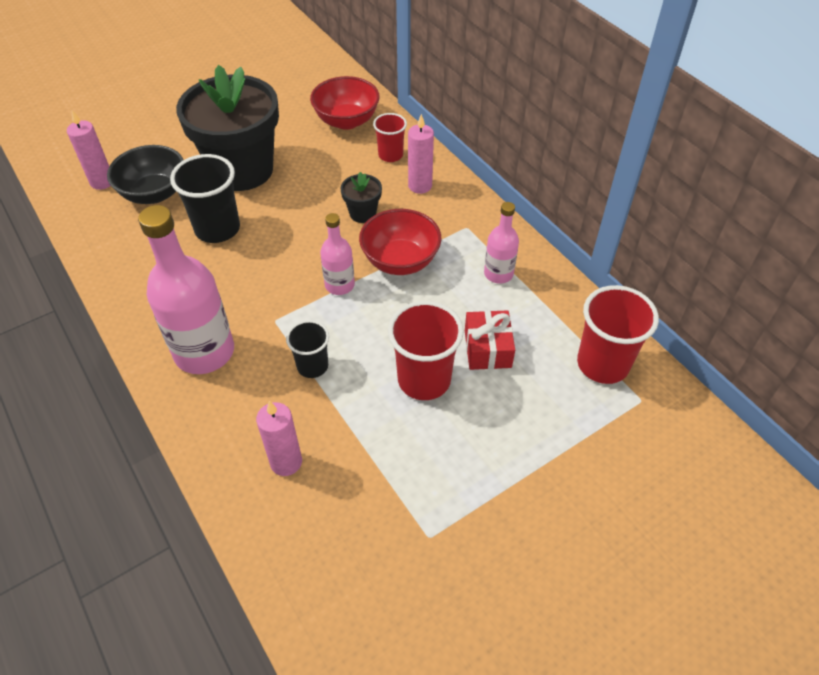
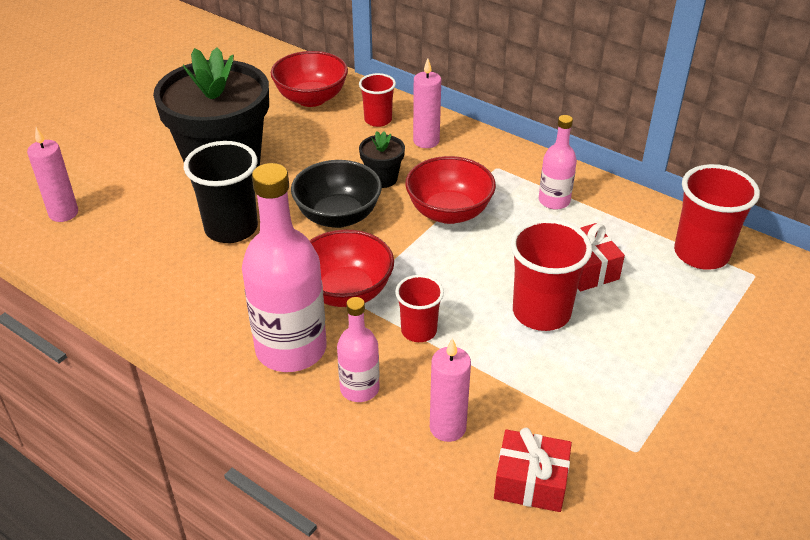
camera: 20 degrees left, 10 degrees down
black bowl [107,145,184,204] -> black bowl moved to [291,160,382,228]
black cup [286,320,329,378] -> red cup [395,275,444,342]
pink bottle [320,213,355,295] -> pink bottle moved to [337,297,379,402]
none -> red bowl [309,229,394,307]
none -> red gift [494,428,572,512]

